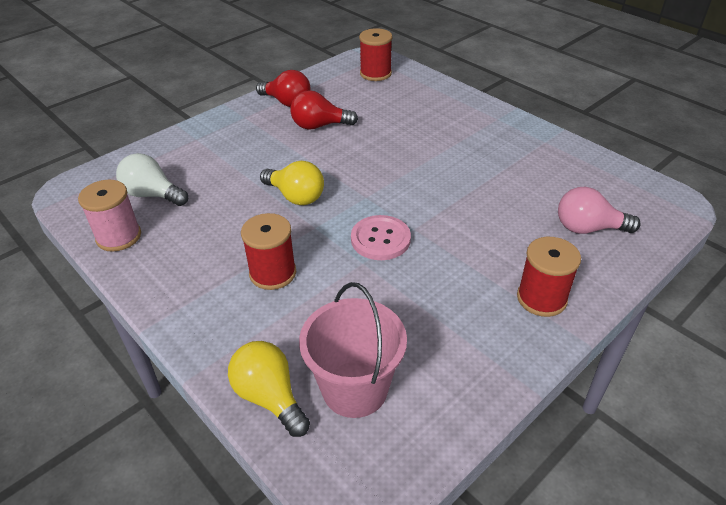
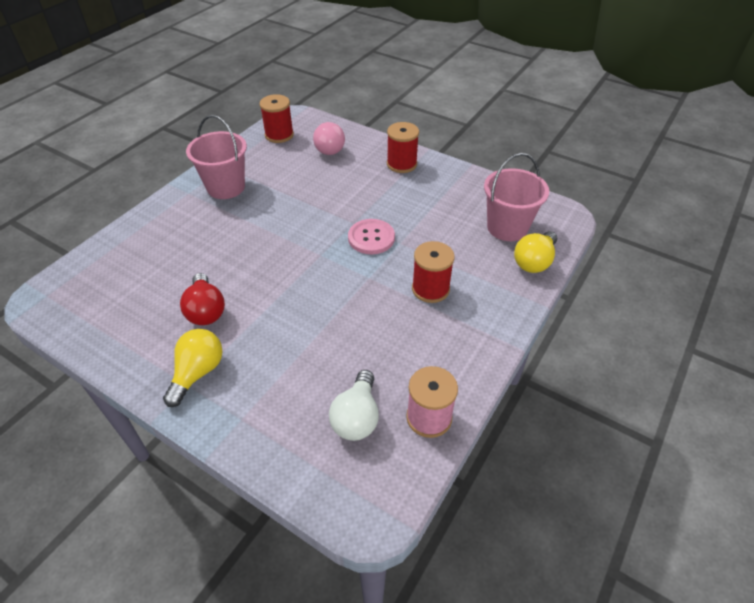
camera: 105 degrees left, 5 degrees up
red light bulb [256,70,311,107] -> none
yellow light bulb [260,161,324,205] -> yellow light bulb moved to [163,329,223,407]
red spool [359,28,392,81] -> red spool moved to [260,94,294,143]
none -> pink bucket [186,115,247,199]

